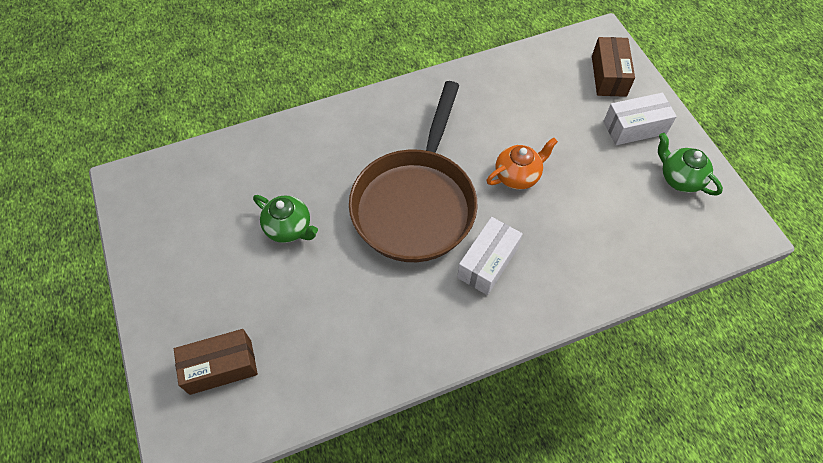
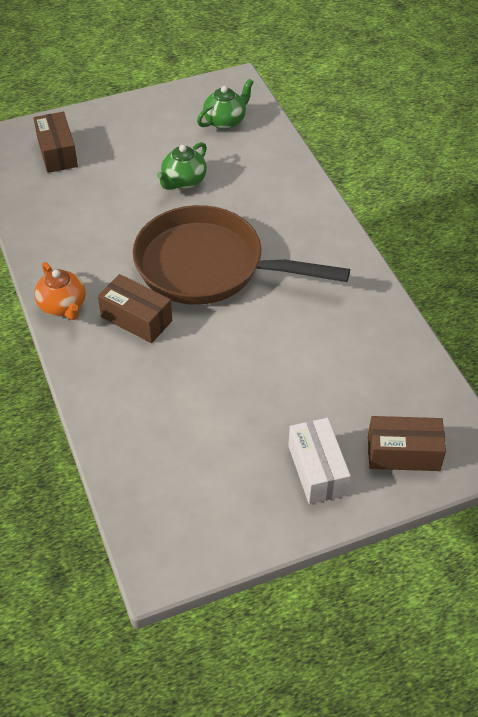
camera: 90 degrees right, 10 degrees down
white box [457,217,523,295] -> brown box [98,274,172,343]
orange teapot [487,138,558,190] -> orange teapot moved to [34,262,86,320]
green teapot [658,133,723,196] -> green teapot moved to [197,79,254,129]

